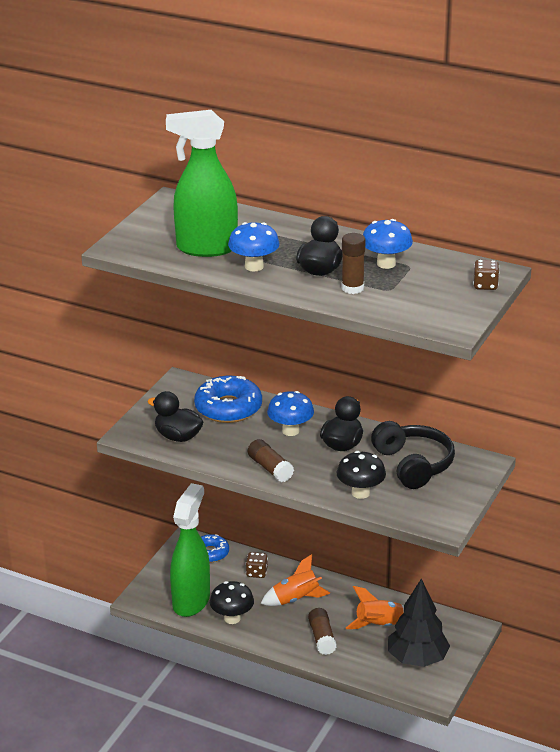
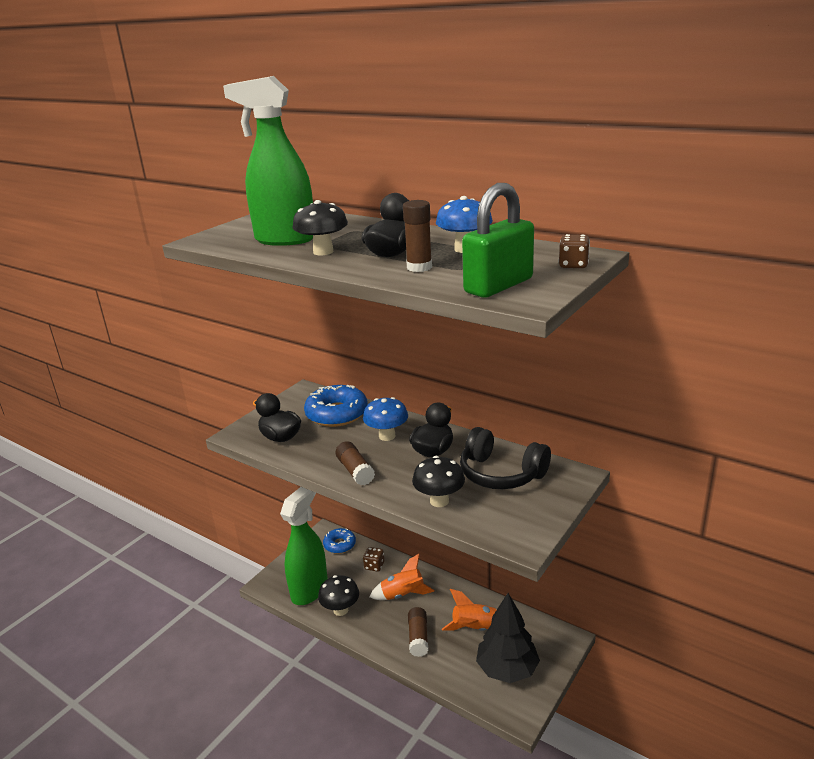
camera: 10 degrees right, 5 degrees down
blue mushroom [228,222,280,271] -> black mushroom [293,200,348,256]
black headphones [371,421,455,489] -> black headphones turned 135 degrees clockwise [460,427,551,489]
none -> green padlock [462,183,534,298]

